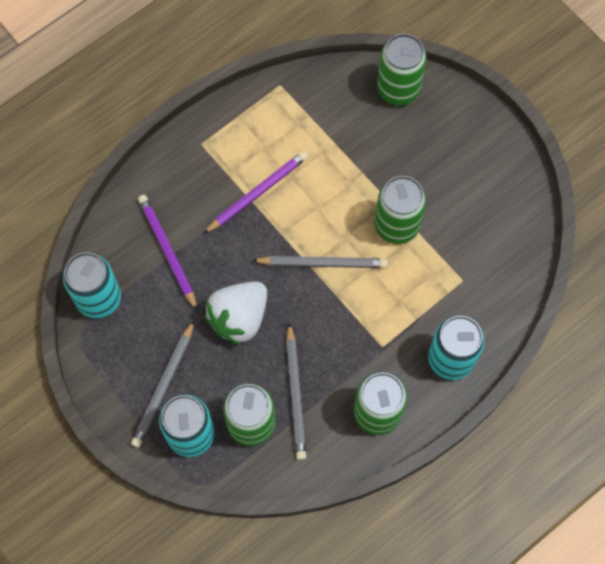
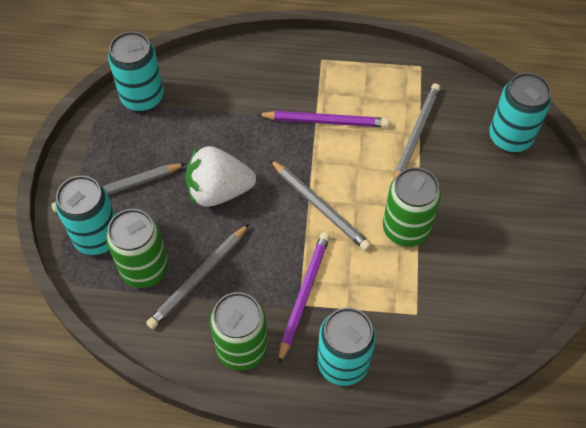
camera: 45 degrees right, 10 degrees down
purple pencil [138,195,197,310] -> purple pencil moved to [278,232,330,364]
green can [377,34,427,105] -> turquoise can [489,73,551,153]
none -> grey pencil [393,83,440,180]

